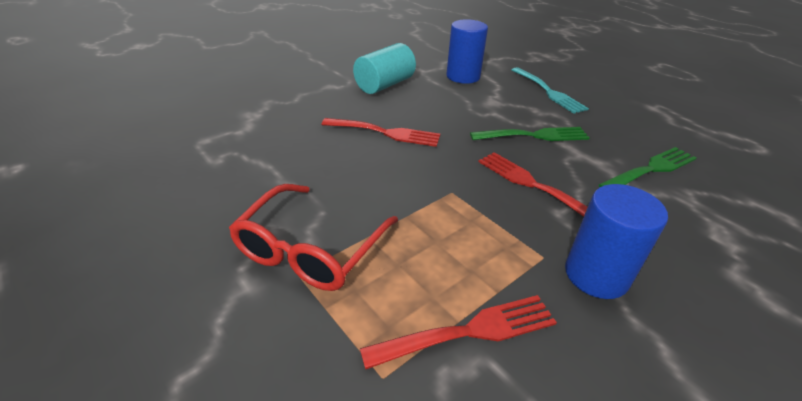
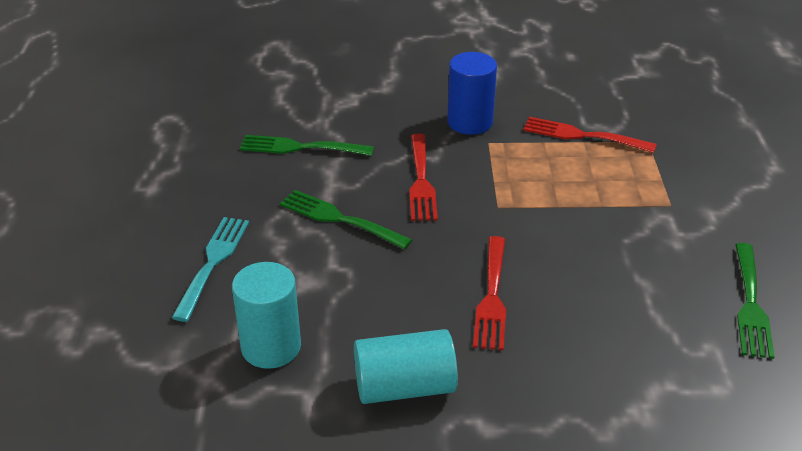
camera: 140 degrees left, 0 degrees up
red glasses [229,184,398,291] -> none
red fork [321,118,440,147] -> red fork turned 135 degrees counterclockwise [473,236,506,350]
blue cylinder [446,19,488,84] -> turquoise cylinder [232,262,301,369]
none -> green fork [735,243,775,359]

